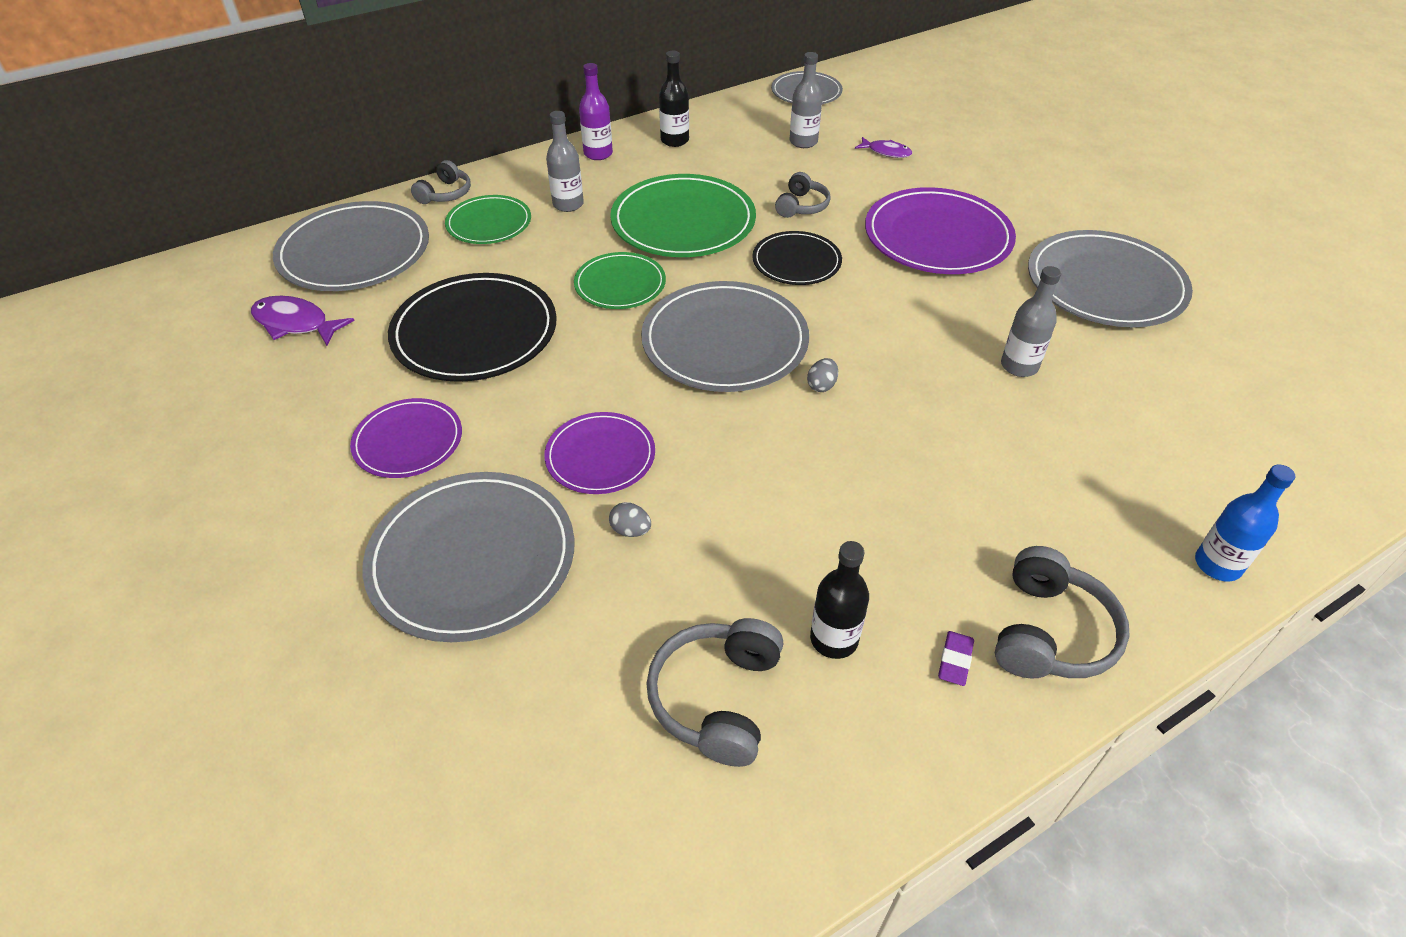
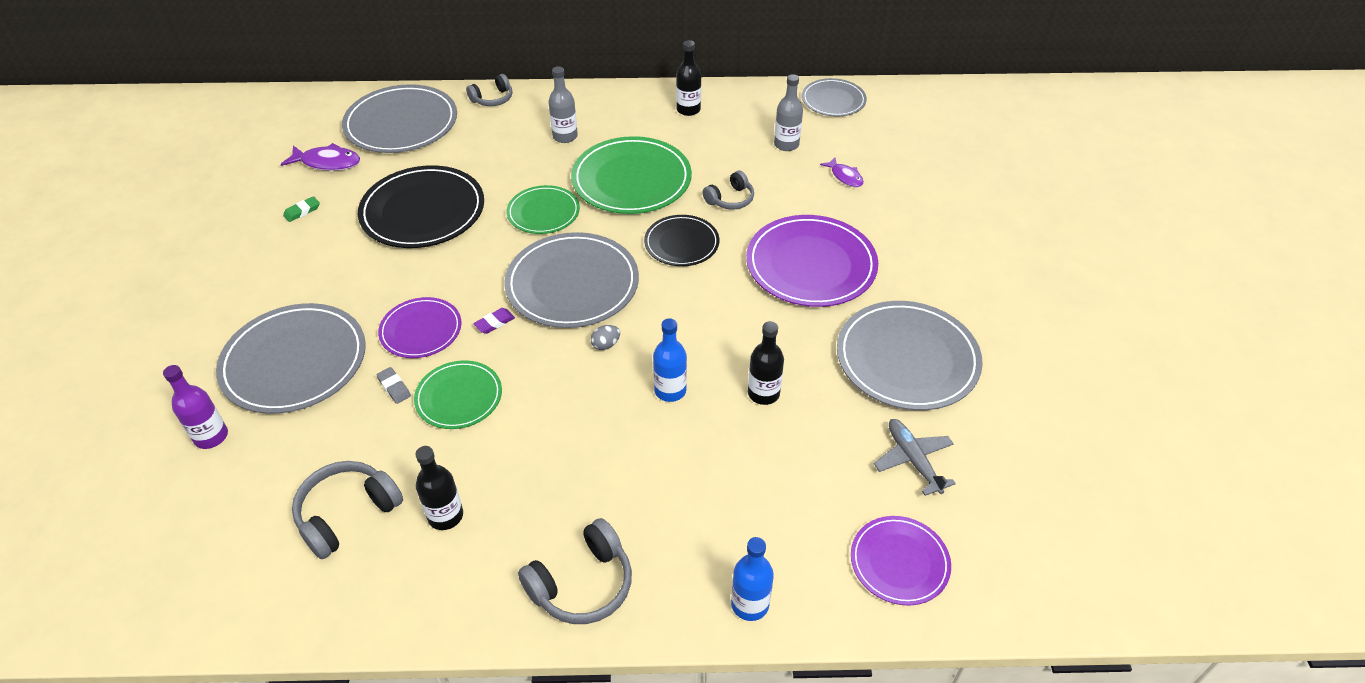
camera: 30 degrees right, 0 degrees up
purple fish [251,296,355,346] -> purple fish turned 135 degrees clockwise [281,143,360,171]
purple plate [350,398,462,478] -> purple plate moved to [851,516,951,606]
green plate [445,195,531,244] -> green plate moved to [414,360,502,429]
purple bottle [579,63,613,160] -> purple bottle moved to [163,365,228,449]
grey egg [609,502,651,537] -> grey eraser [377,367,411,404]
purple eraser [938,631,974,686] -> purple eraser moved to [473,308,515,334]
grey bottle [1001,266,1061,377] -> black bottle [748,321,784,405]
none -> green eraser [283,196,320,222]
none -> blue bottle [653,318,687,402]
none -> grey plane [874,419,956,496]

